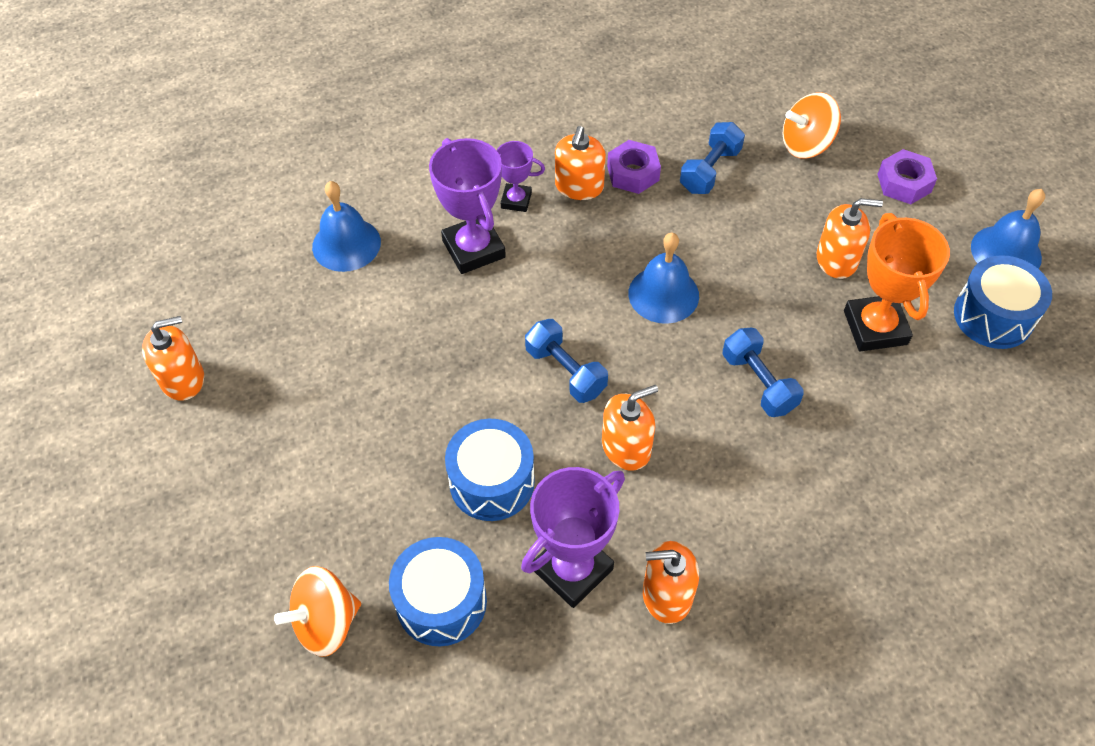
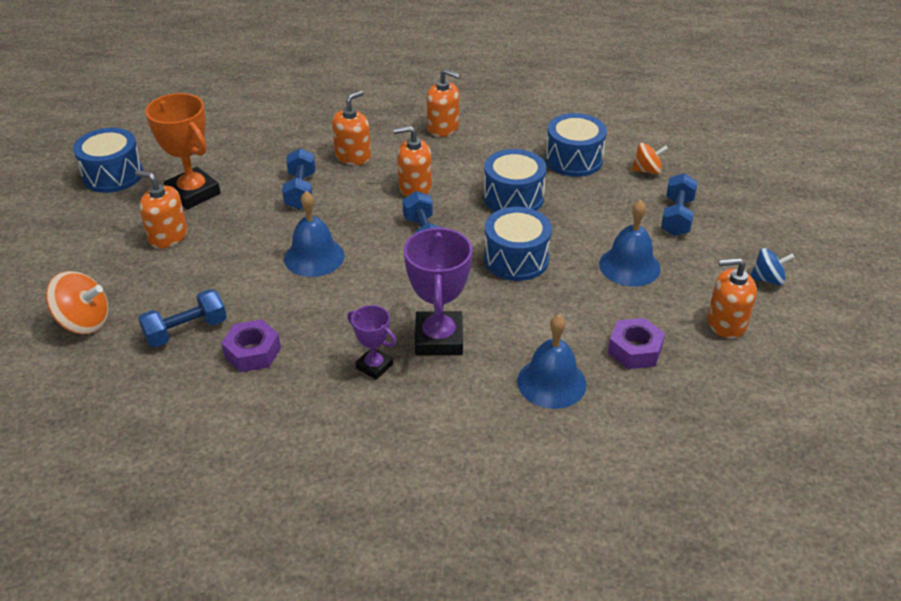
camera: 155 degrees left, 15 degrees down
orange spinning top [274,566,361,657] -> orange spinning top [632,143,668,174], size x0.66
purple trophy [521,467,625,608] -> none
orange soap dispenser [555,126,606,200] -> orange soap dispenser moved to [332,91,371,165]
orange trophy [844,213,950,351] -> orange trophy turned 60 degrees counterclockwise [145,93,221,209]
purple nut [877,149,937,204] -> purple nut moved to [608,318,665,369]
blue bell [971,189,1045,269] -> blue bell moved to [599,200,661,287]
none -> blue drum [484,207,552,281]
none -> blue dumbbell [661,173,698,236]
none -> blue spinning top [750,248,795,286]

